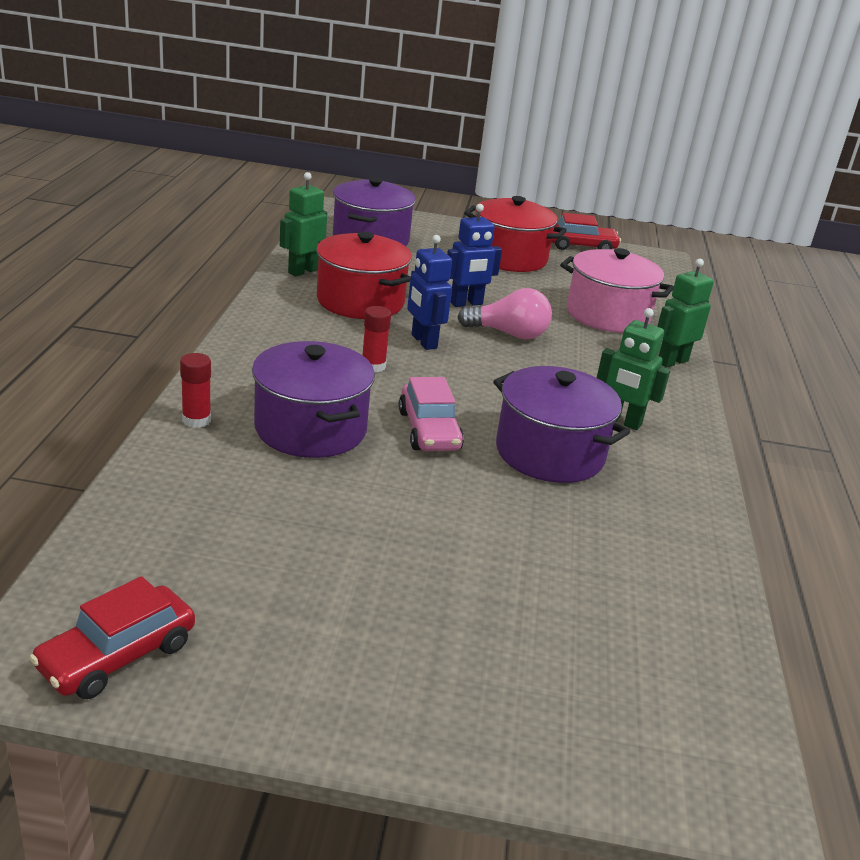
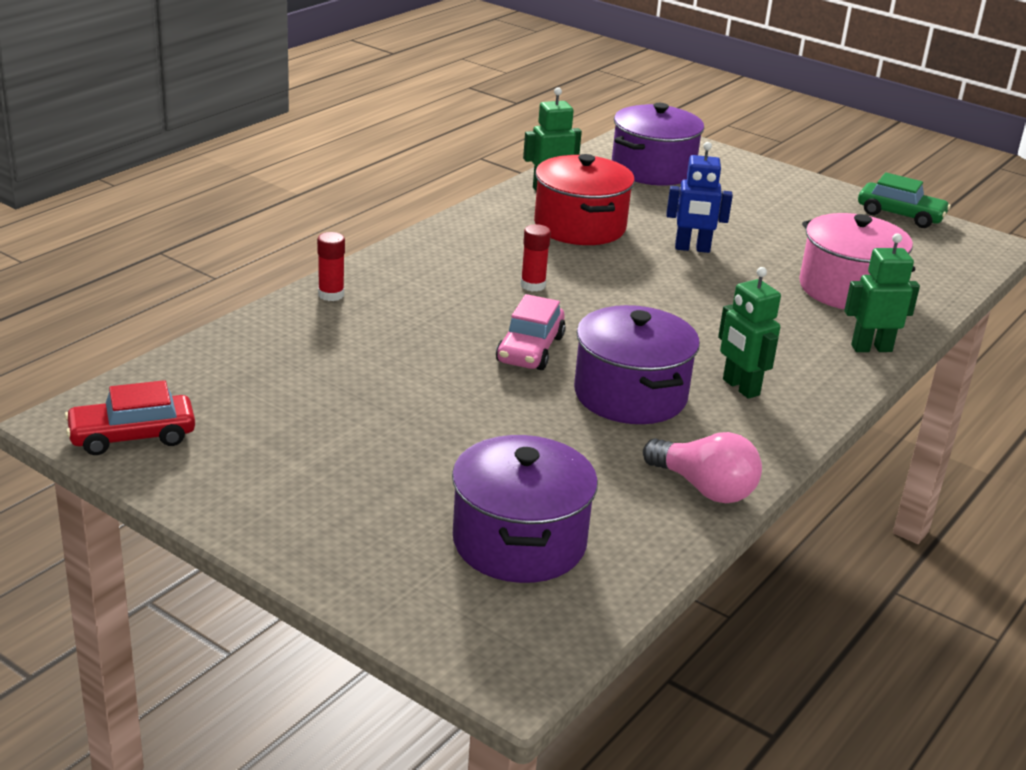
camera: 30 degrees right, 0 degrees up
purple pot [252,341,375,458] -> purple pot moved to [452,435,598,583]
blue robot [407,235,452,350] -> none
pink light bulb [457,288,552,339] -> pink light bulb moved to [643,432,762,503]
red pot [464,196,567,272] -> none
red car [552,213,621,250] -> green car [858,172,951,228]

